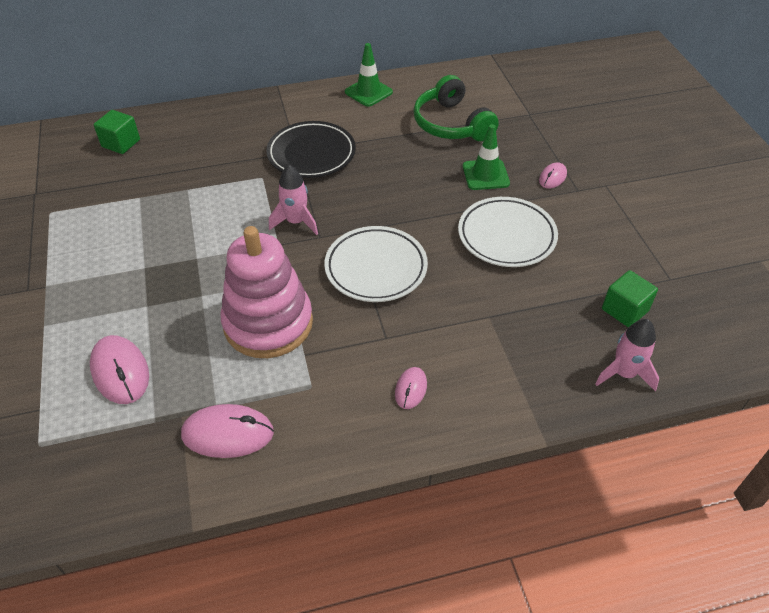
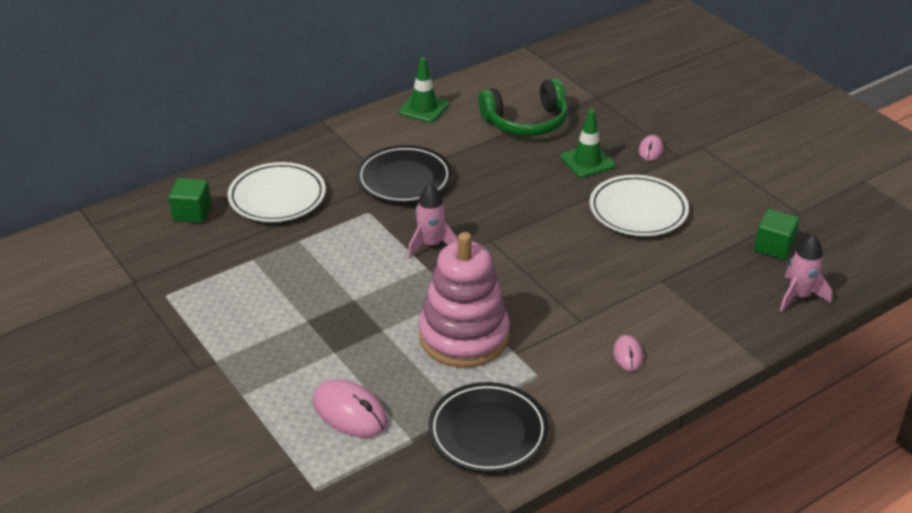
camera: 20 degrees left, 10 degrees down
pink mouse [181,404,274,458] -> black plate [428,382,549,473]
white plate [324,226,428,302] -> white plate moved to [228,162,326,222]
green headphones [413,75,499,141] -> green headphones turned 60 degrees counterclockwise [479,78,568,136]

